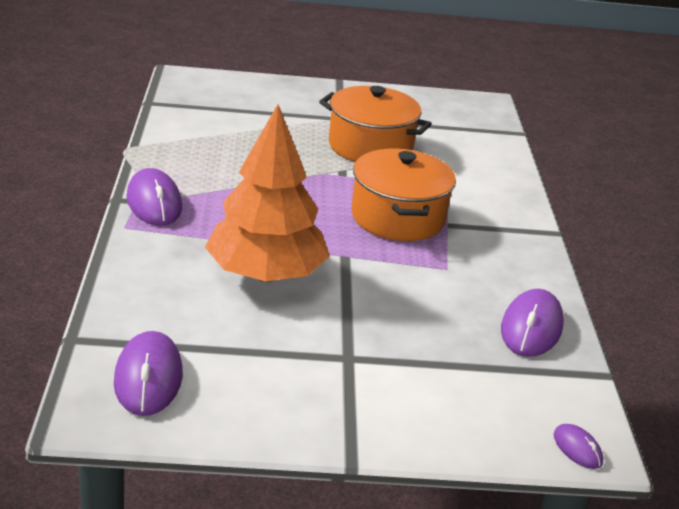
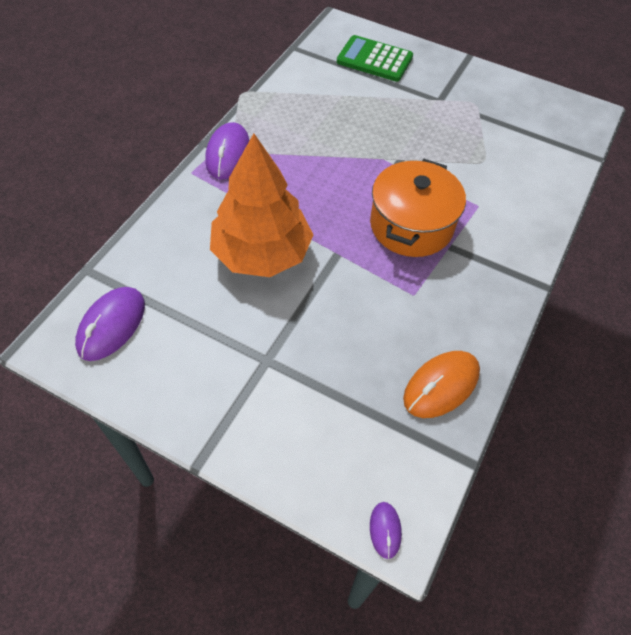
camera: 30 degrees right, 25 degrees up
orange pot [319,86,432,162] -> none
purple mouse [501,289,564,357] -> orange mouse [403,351,480,418]
none -> green calculator [337,35,413,82]

